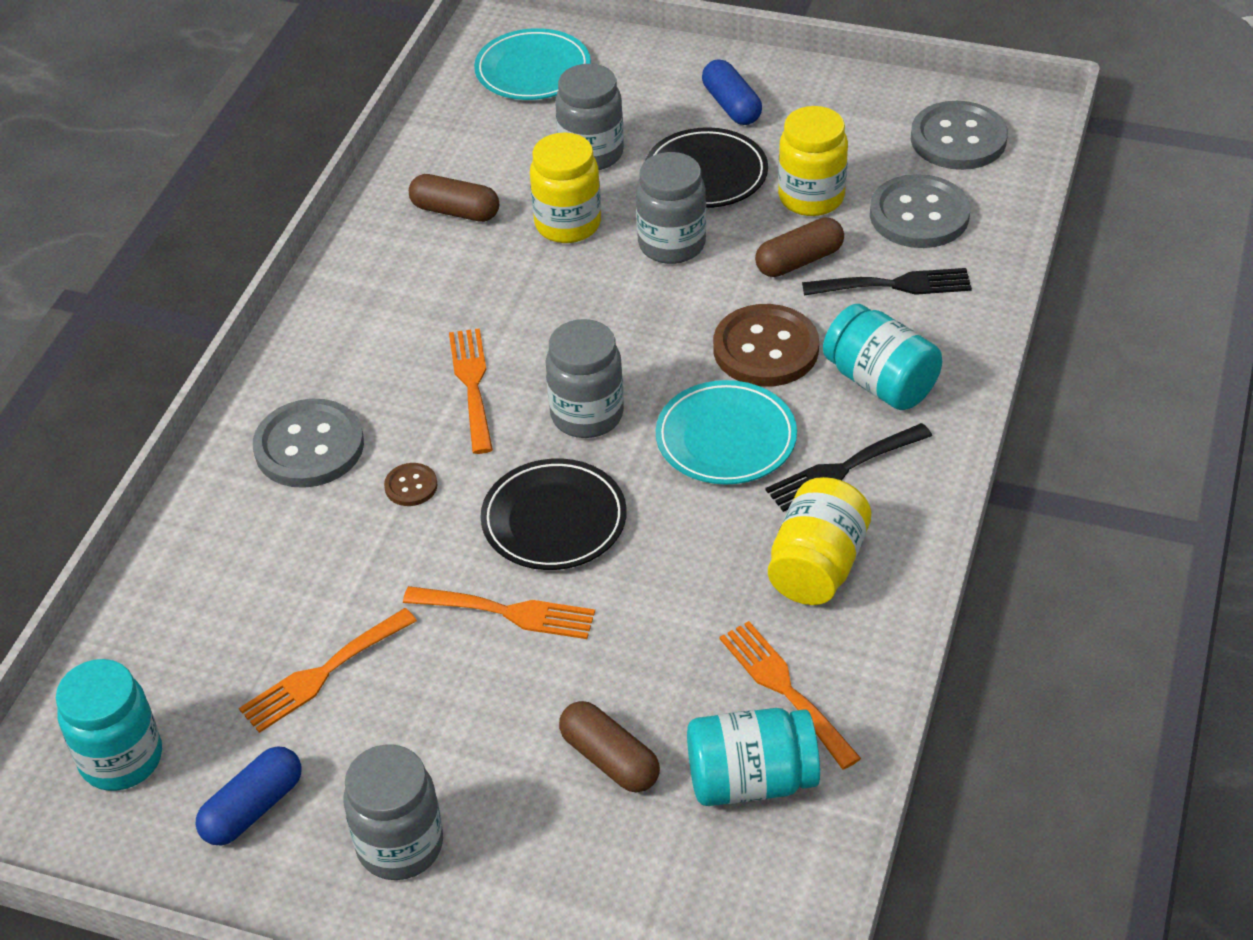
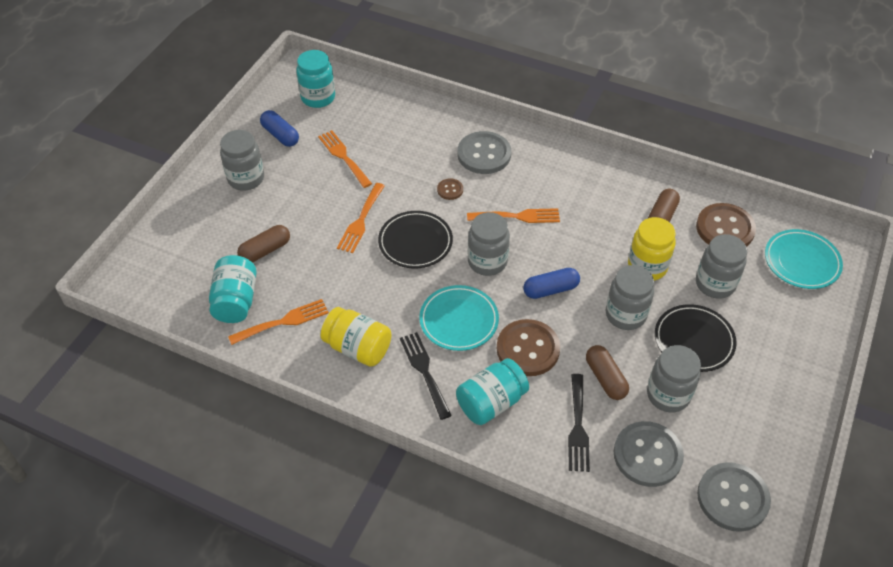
camera: 95 degrees right, 5 degrees up
blue capsule [702,59,762,125] -> blue capsule moved to [523,268,580,299]
yellow jar [778,106,848,216] -> grey jar [647,345,701,413]
none -> brown button [696,203,756,247]

